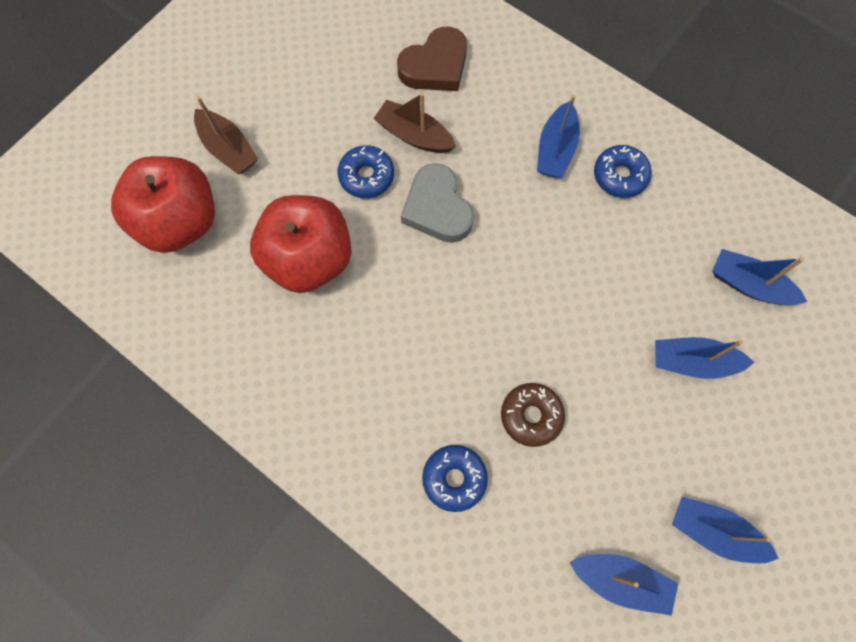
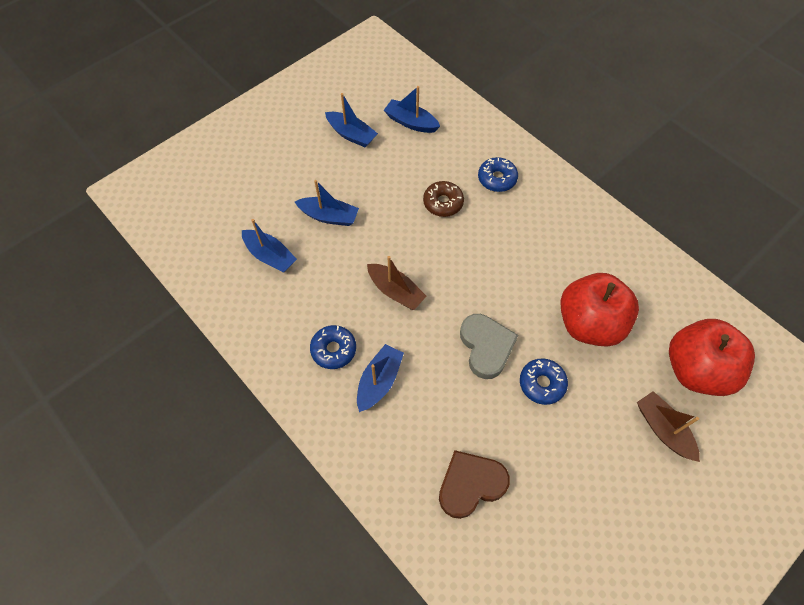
camera: 170 degrees left, 10 degrees down
brown boat [373,93,456,153] -> brown boat moved to [367,256,427,310]

